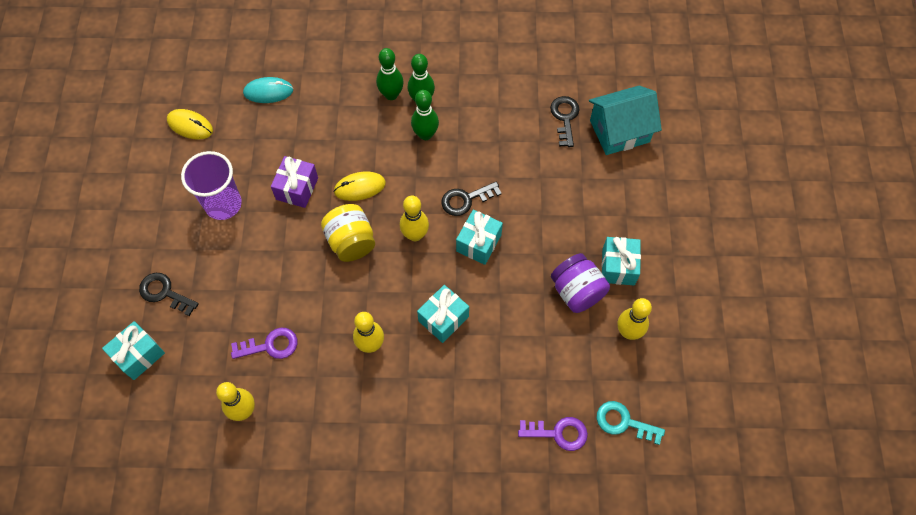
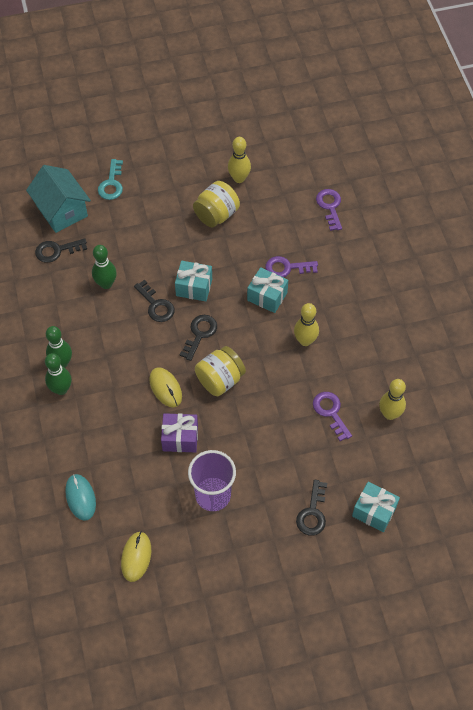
camera: 105 degrees left, 5 degrees down
yellow bowling pin [400,196,429,241] -> black key [180,315,217,361]
green bowling pin [411,90,439,140] -> green bowling pin moved to [92,245,117,289]
purple jar [551,253,610,313] -> yellow jar [193,181,240,227]
turquoise key [596,401,665,445] -> turquoise key moved to [98,159,123,200]
turquoise gift [601,237,641,285] -> none
none -> purple key [265,256,318,277]

